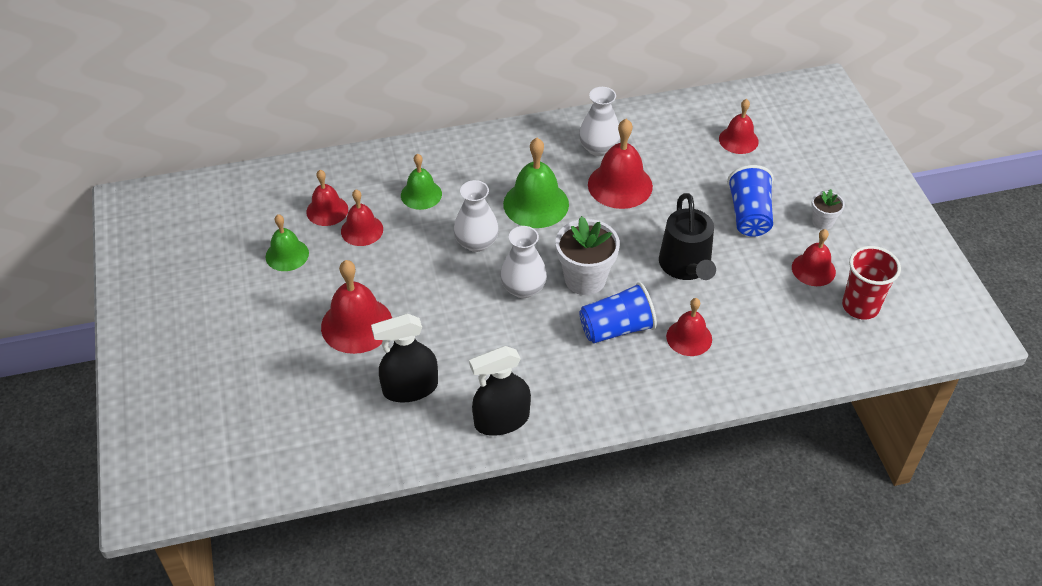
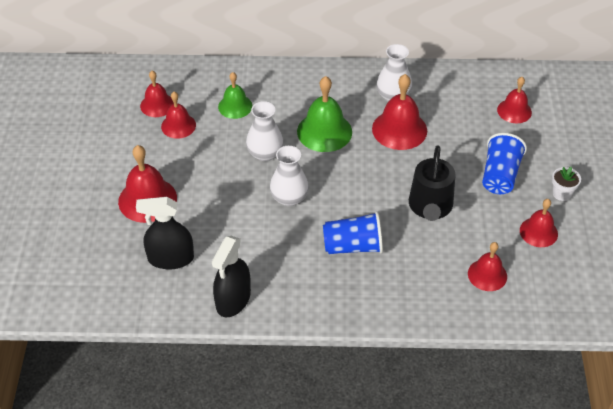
camera: 15 degrees right, 0 degrees up
green bell [266,214,309,271] -> none
black spray bottle [469,346,531,436] -> black spray bottle turned 60 degrees counterclockwise [212,236,251,317]
white flower pot [556,216,620,295] -> none
red bell [666,298,712,356] -> red bell moved to [468,242,507,291]
red cup [842,246,901,320] -> none

